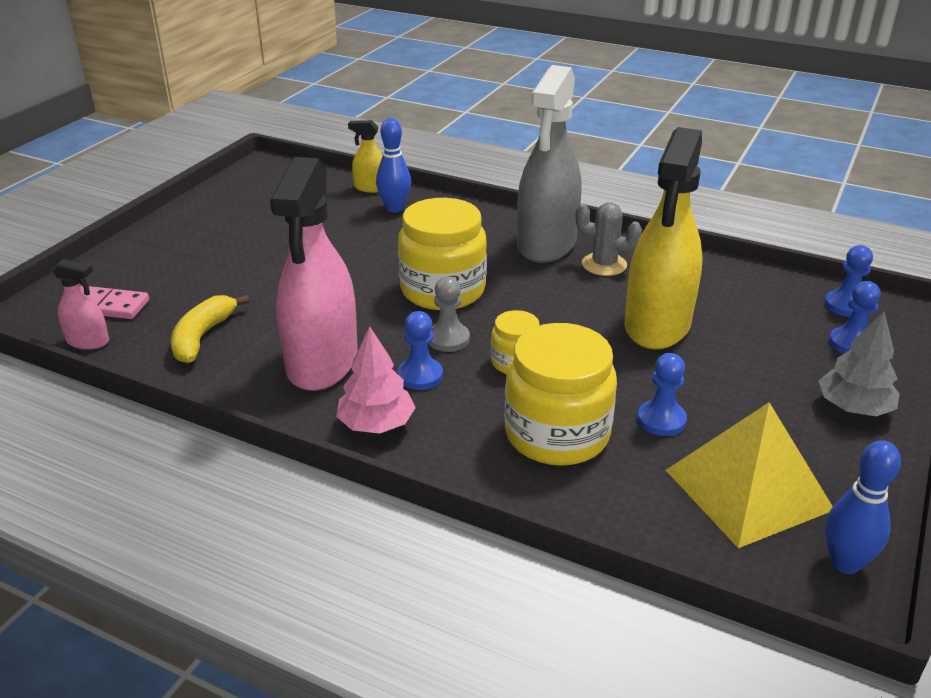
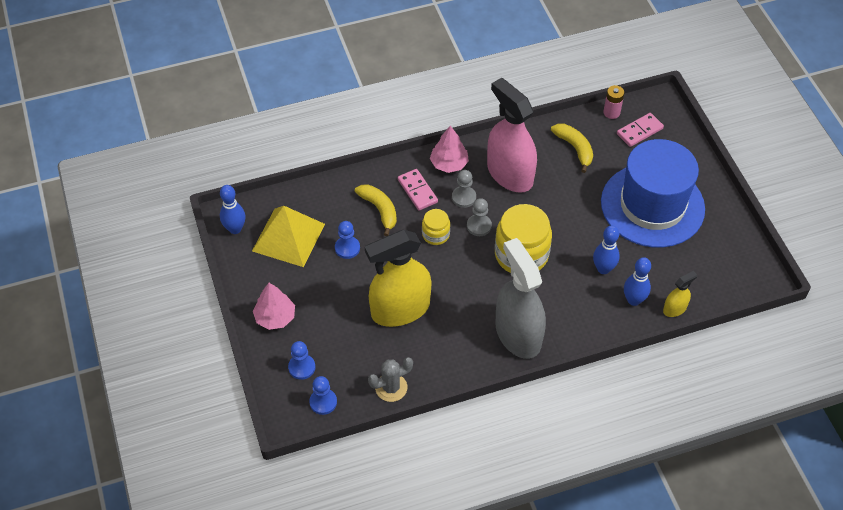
camera: 135 degrees right, 20 degrees up
pink spray bottle [52,259,109,350] -> pink battery [603,85,624,119]
blue pawn [398,311,443,390] -> grey pawn [452,170,476,208]
yellow jar [504,323,617,466] -> yellow banana [355,185,397,236]
grey cactus [576,202,642,276] -> grey cactus moved to [368,357,413,402]
yellow spray bottle [625,127,703,350] -> yellow spray bottle turned 90 degrees counterclockwise [365,230,431,327]
grey tree [818,311,900,416] -> pink tree [253,283,295,330]
none -> pink domino [398,169,438,211]
none -> blue bowling pin [593,226,620,274]
none -> blue hat [601,139,705,248]

